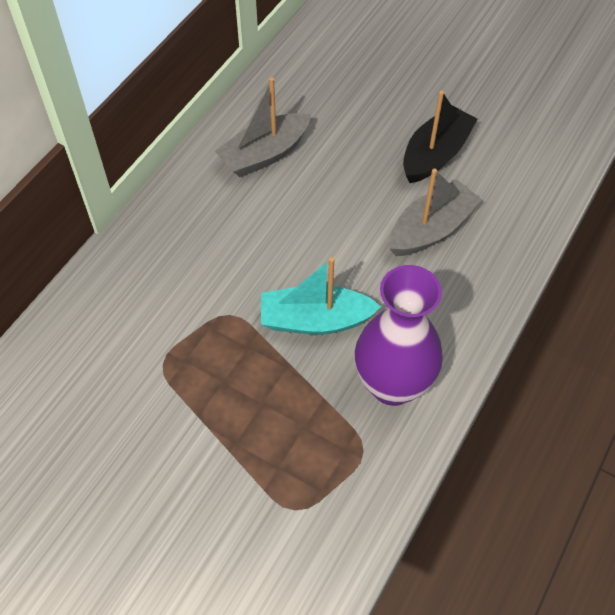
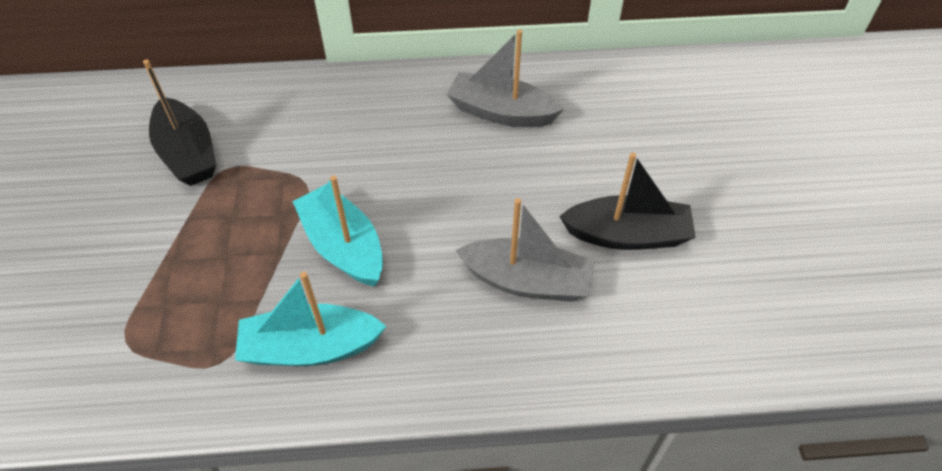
camera: 55 degrees right, 5 degrees down
purple vase [355,265,443,406] -> turquoise boat [235,272,387,366]
none -> black boat [143,59,216,186]

